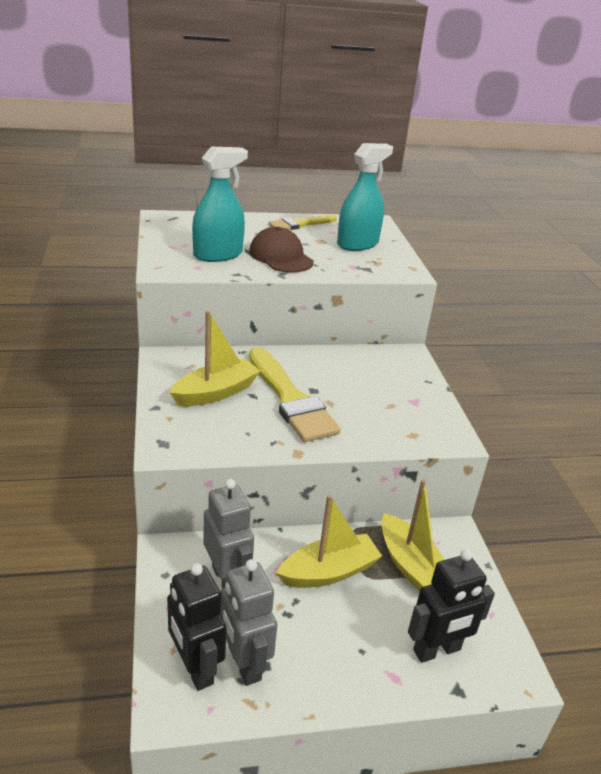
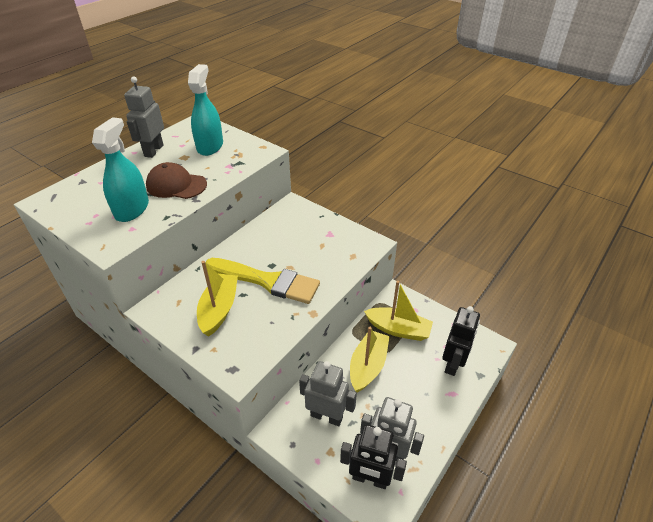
camera: 40 degrees left, 10 degrees up
yellow brush [268,215,337,230] -> grey robot [124,76,164,158]

